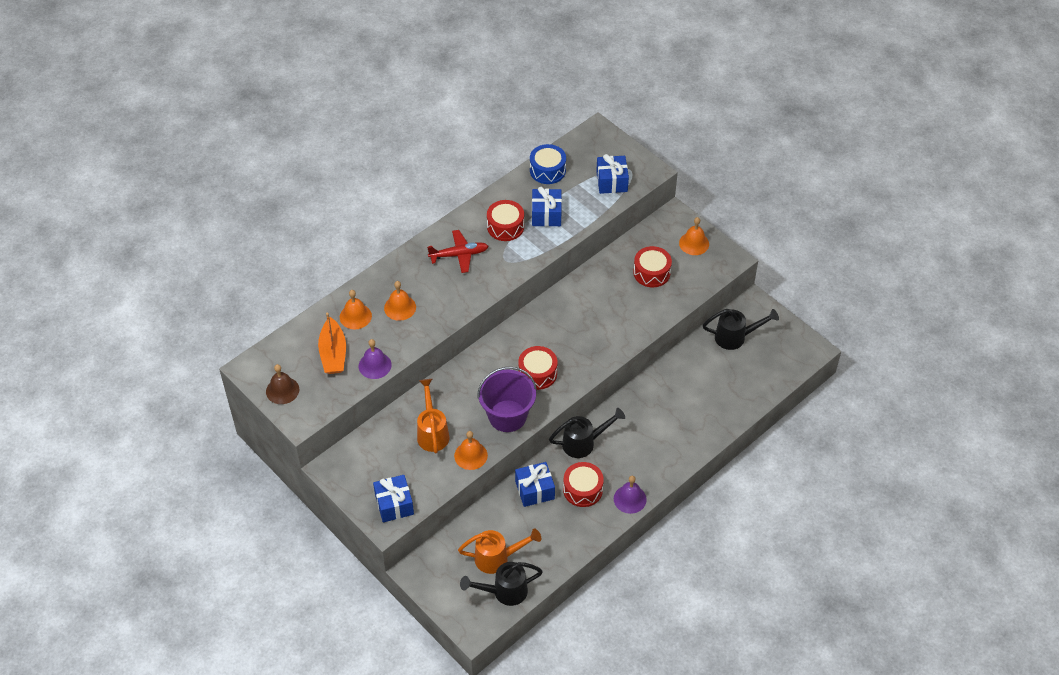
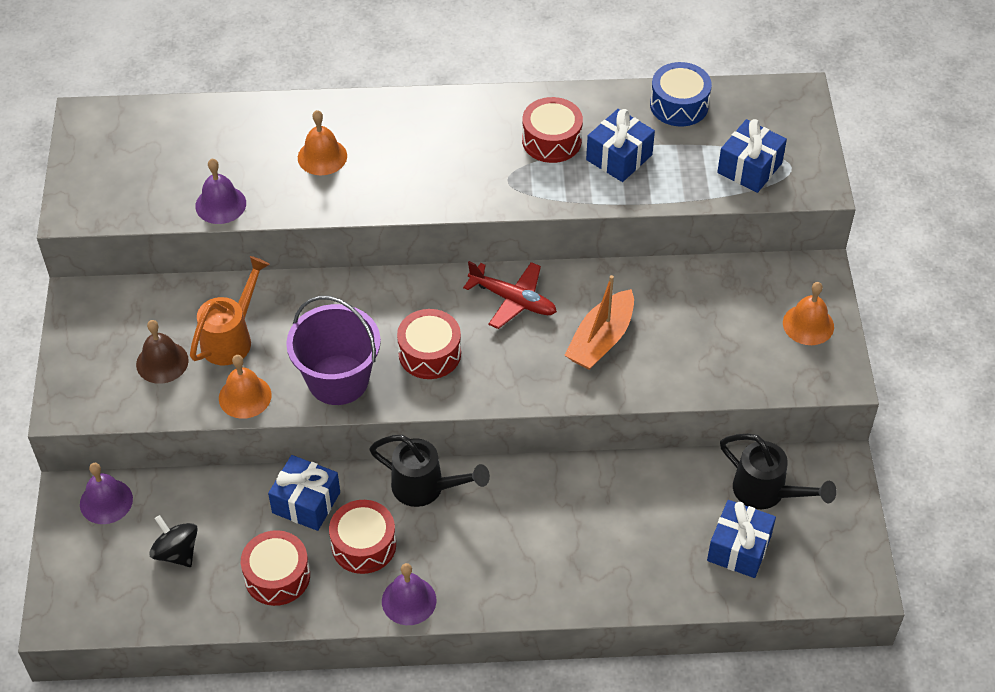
camera: 40 degrees right, 0 degrees up
brown bell [266,364,299,404] -> brown bell moved to [136,320,189,384]
orange boat [318,313,346,374] -> orange boat moved to [564,275,634,370]
orange bell [340,290,372,329] -> none
blue gift [373,475,414,522] -> blue gift moved to [707,500,776,578]
red plane [427,230,489,273] -> red plane moved to [463,261,557,329]
orange watering can [458,529,541,574] -> black spinning top [149,515,198,567]
black watering can [460,562,543,606] -> none
red drum [633,246,672,287] -> red drum moved to [241,530,310,606]
none -> purple bell [80,463,133,524]

